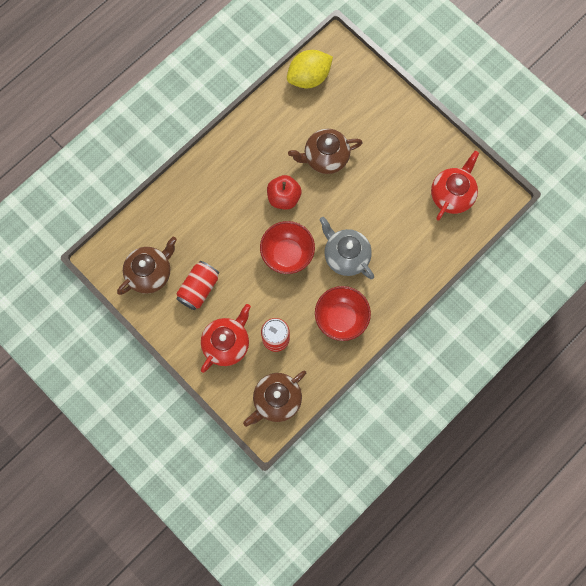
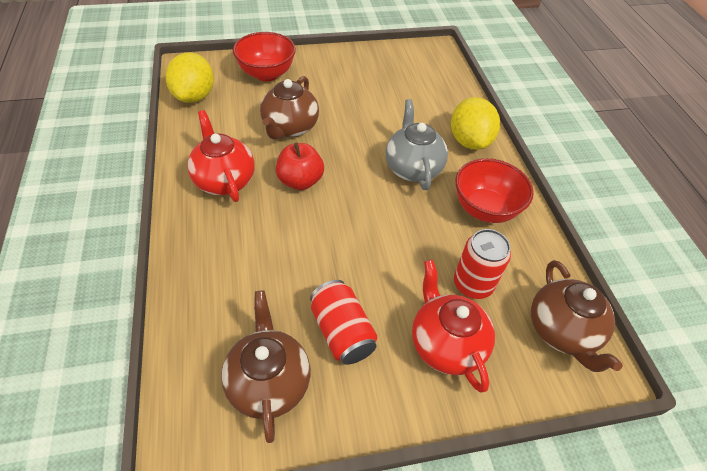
camera: 60 degrees left, 25 degrees down
red bowl [260,221,315,274] -> red bowl moved to [233,32,296,81]
grey teapot [319,217,374,279] -> grey teapot turned 90 degrees clockwise [385,99,448,190]
red teapot [431,151,479,221] -> red teapot moved to [187,110,255,202]
none -> yellow lemon [451,97,500,150]

